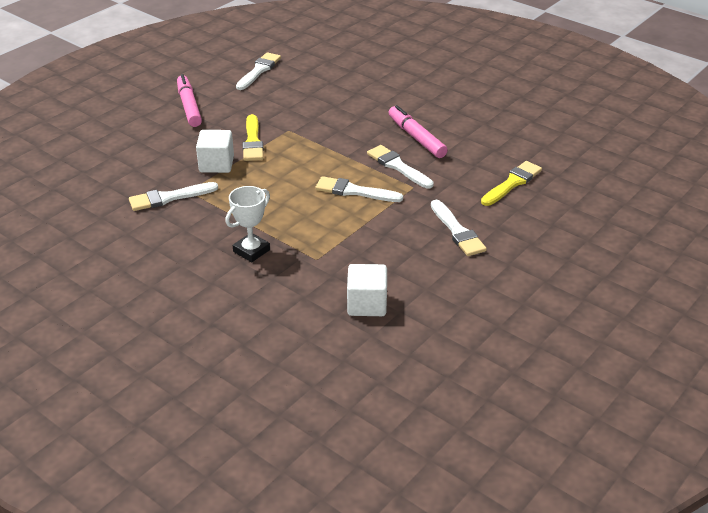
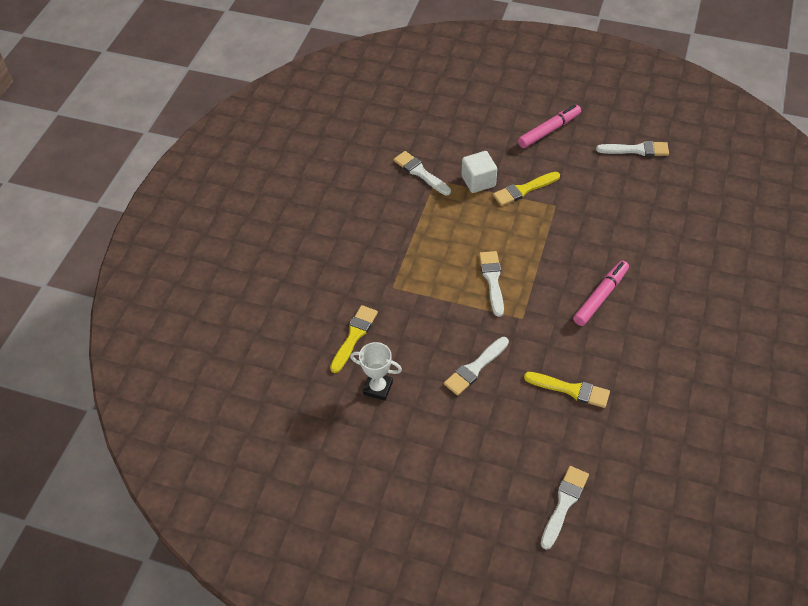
camera: 70 degrees right, 15 degrees up
white trophy [225,186,270,262] -> white trophy moved to [350,342,402,401]
white cube [347,264,387,316] -> yellow brush [330,305,378,373]
white brush [367,145,434,189] -> white brush moved to [541,466,589,550]

